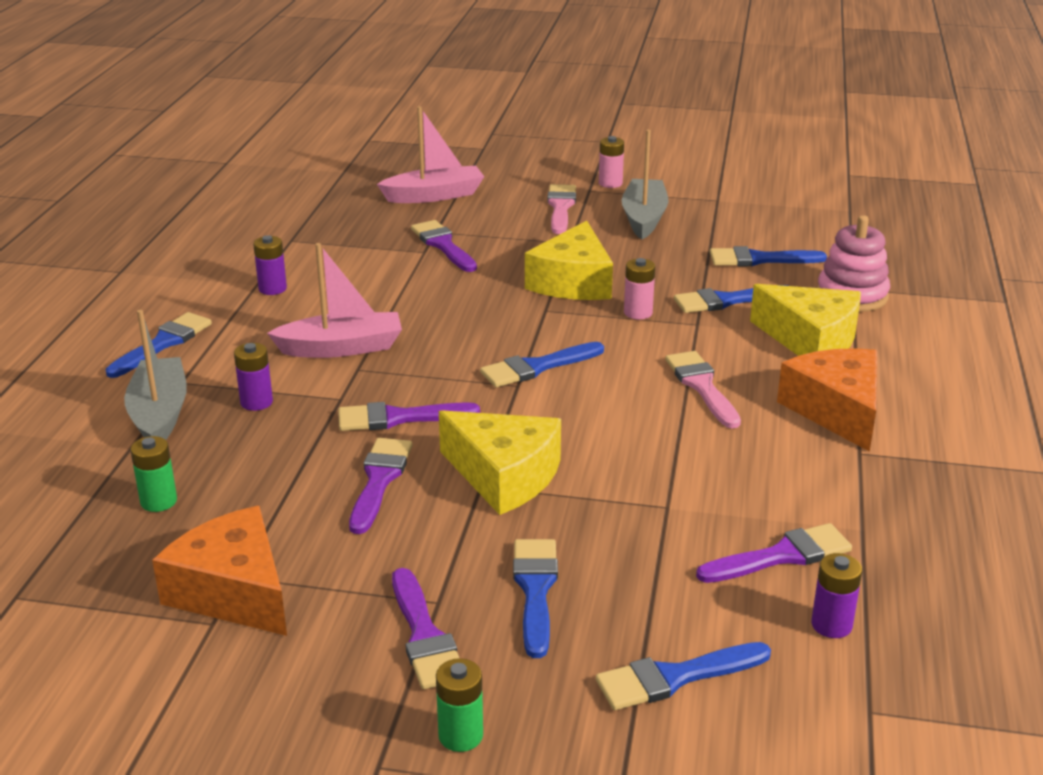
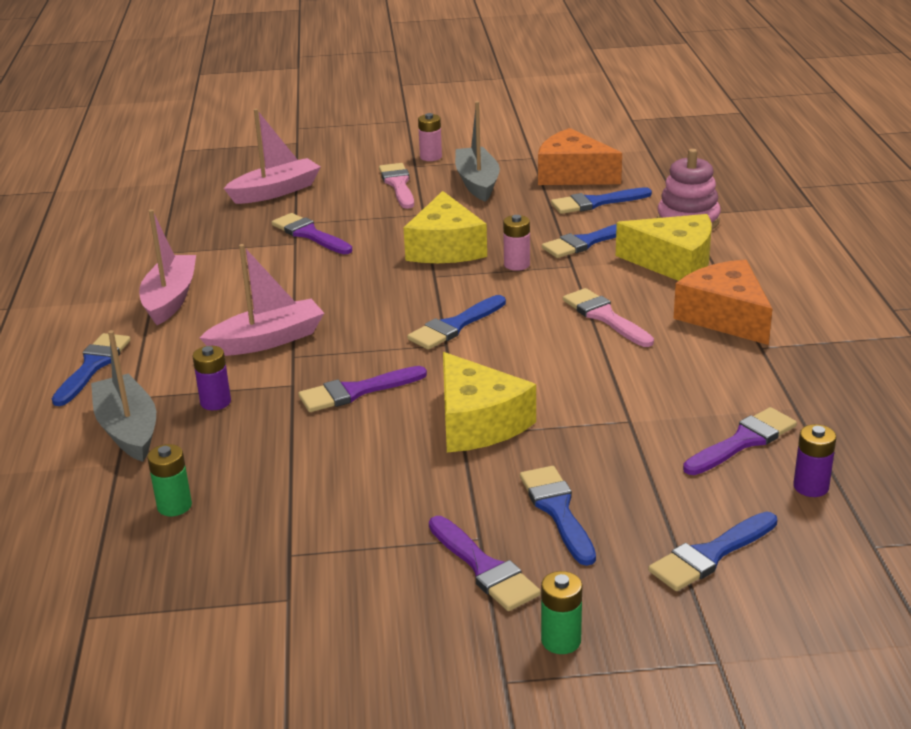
camera: 15 degrees left, 0 degrees up
orange cheese [152,506,287,636] -> orange cheese moved to [538,128,622,185]
purple battery [253,235,287,295] -> pink boat [139,209,196,325]
purple brush [349,438,413,534] -> none
yellow cheese [439,410,561,515] -> yellow cheese turned 45 degrees clockwise [443,352,536,452]

